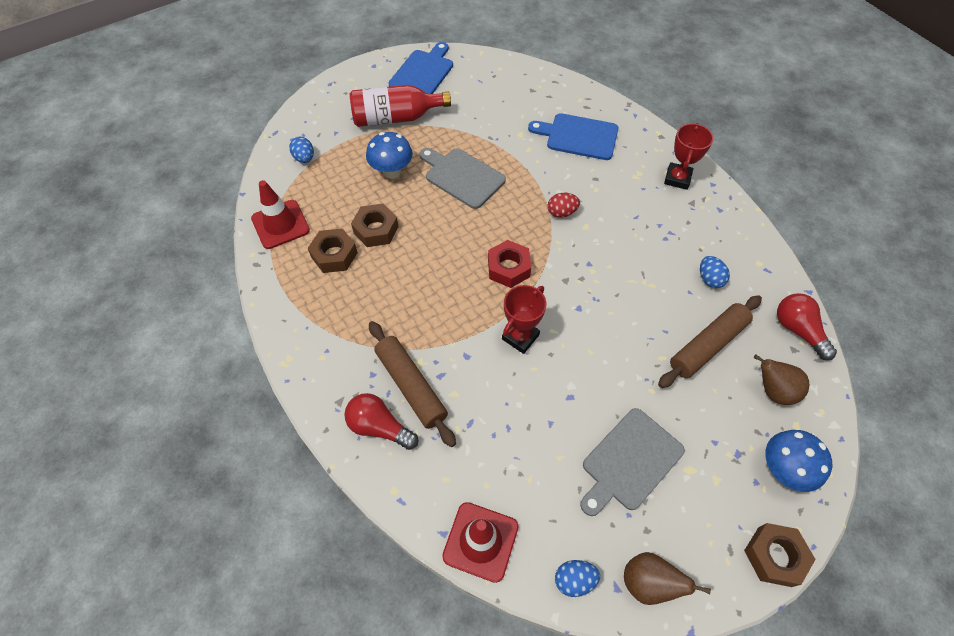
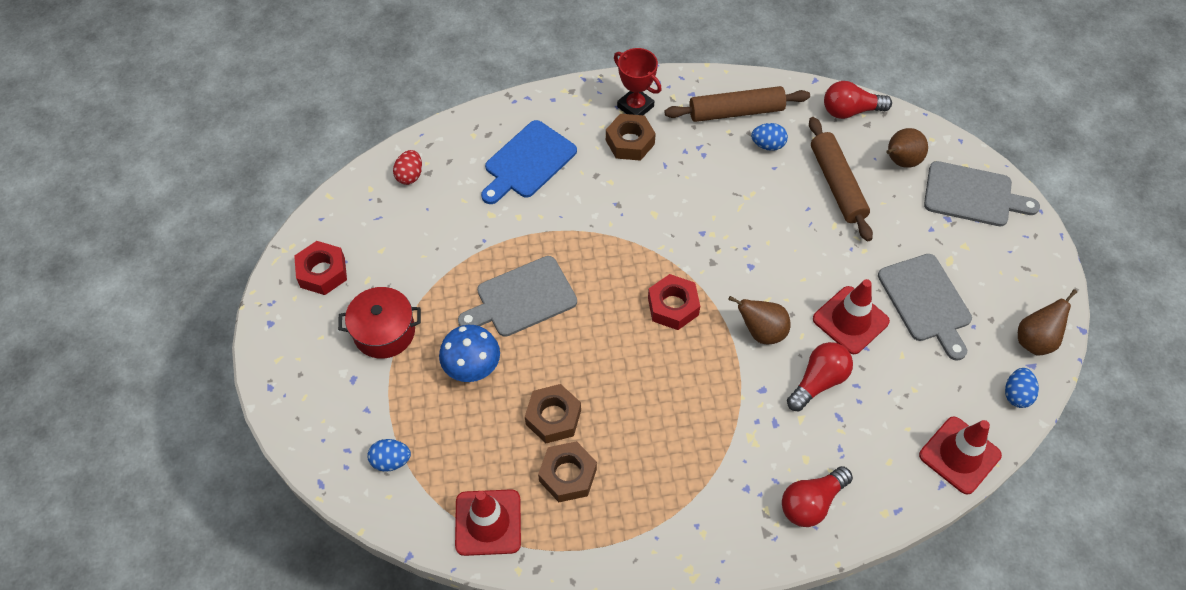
camera: 65 degrees left, 0 degrees up
red bottle [350,85,451,127] -> red pot [338,287,421,359]
brown rolling pin [369,321,456,447] -> brown rolling pin moved to [665,86,810,122]
blue cutting board [388,42,453,94] -> red nut [294,241,347,295]
red trophy [502,285,546,354] -> brown pear [728,296,791,344]
red egg [548,193,580,218] -> red egg moved to [393,150,422,185]
brown nut [744,523,816,587] -> brown nut moved to [606,114,656,161]
blue mushroom [765,430,832,492] -> grey cutting board [924,161,1040,226]
none -> red light bulb [787,342,853,411]
none -> red traffic cone [813,279,890,354]

